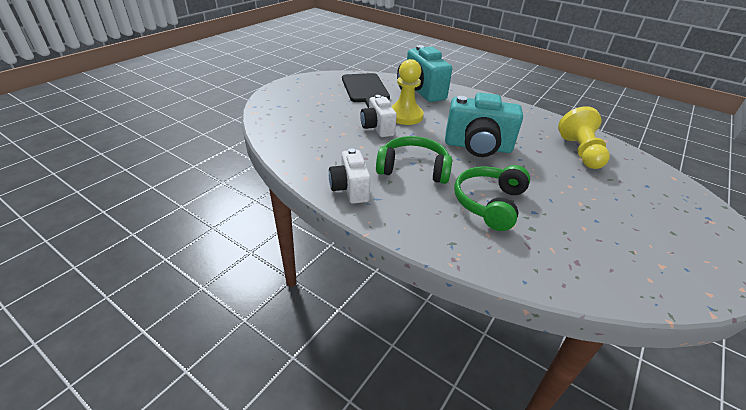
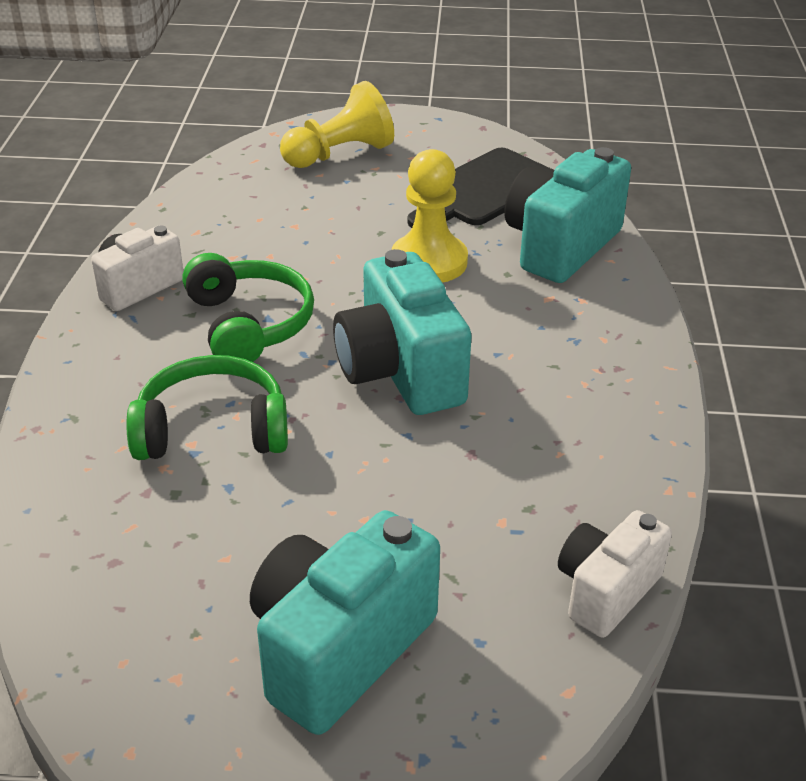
camera: 60 degrees right, 0 degrees up
white camera [360,95,397,137] -> white camera moved to [558,510,672,638]
yellow pawn [558,106,610,169] -> yellow pawn moved to [280,81,394,168]
none -> turquoise camera [250,510,440,735]

